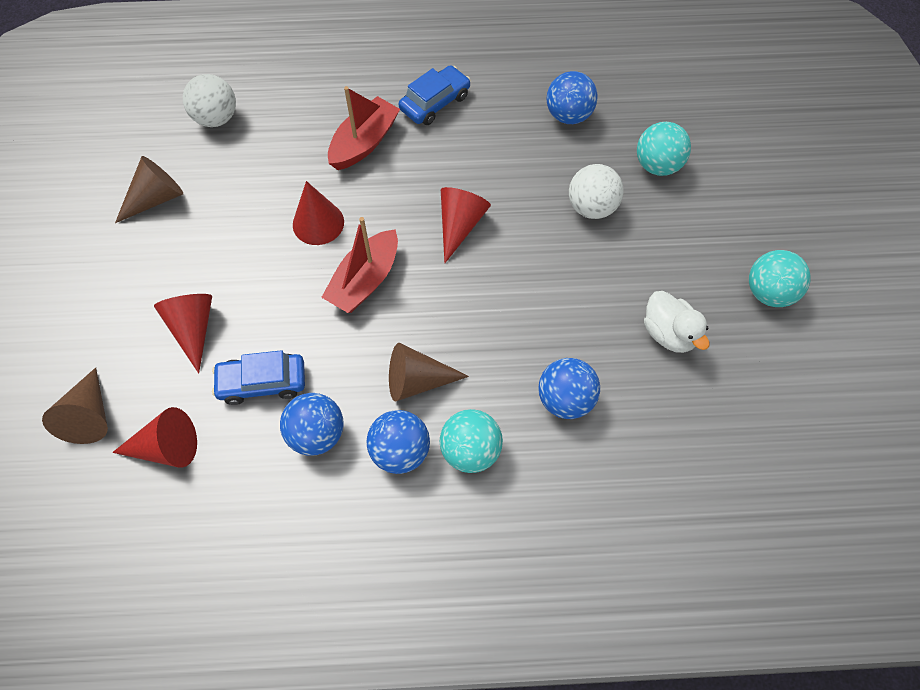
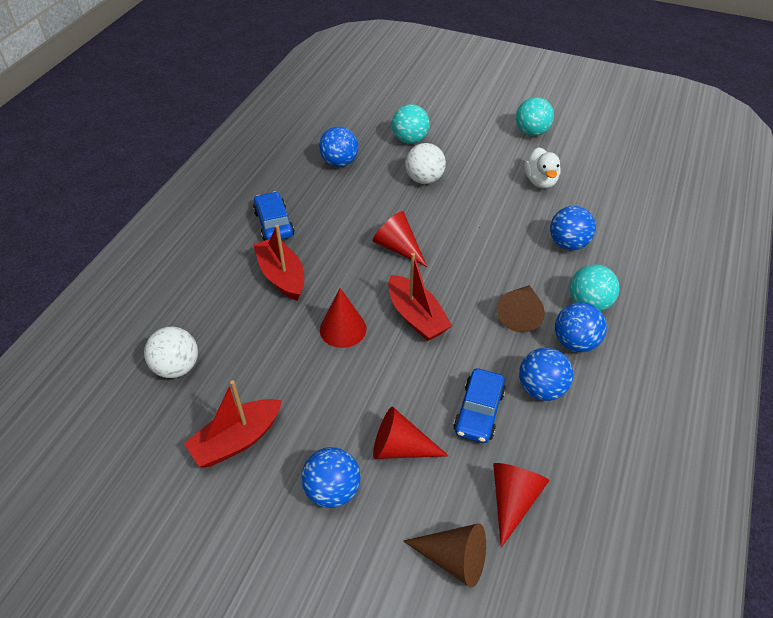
camera: 65 degrees left, 15 degrees down
brown cone [115,156,183,223] -> red boat [184,380,282,467]
white duck [644,291,709,353] -> white duck turned 90 degrees clockwise [524,147,561,189]
none -> blue ball [301,447,361,508]

